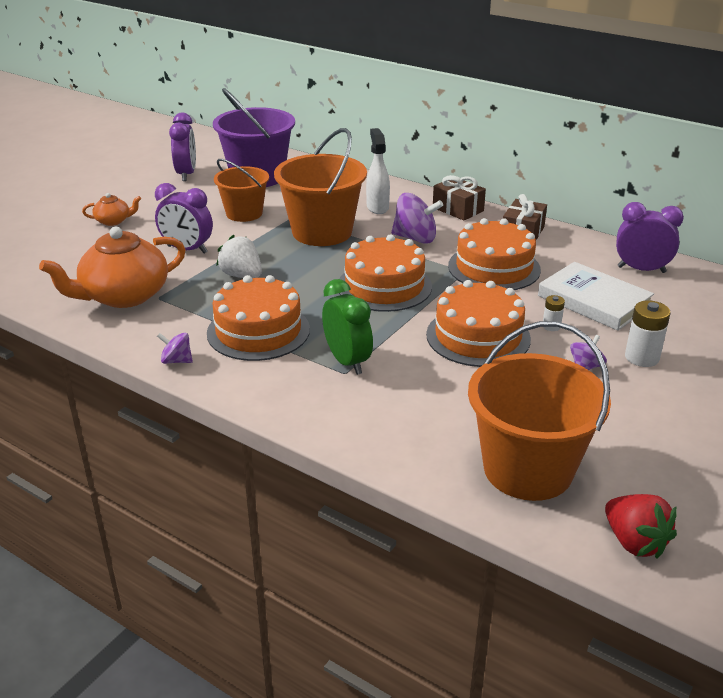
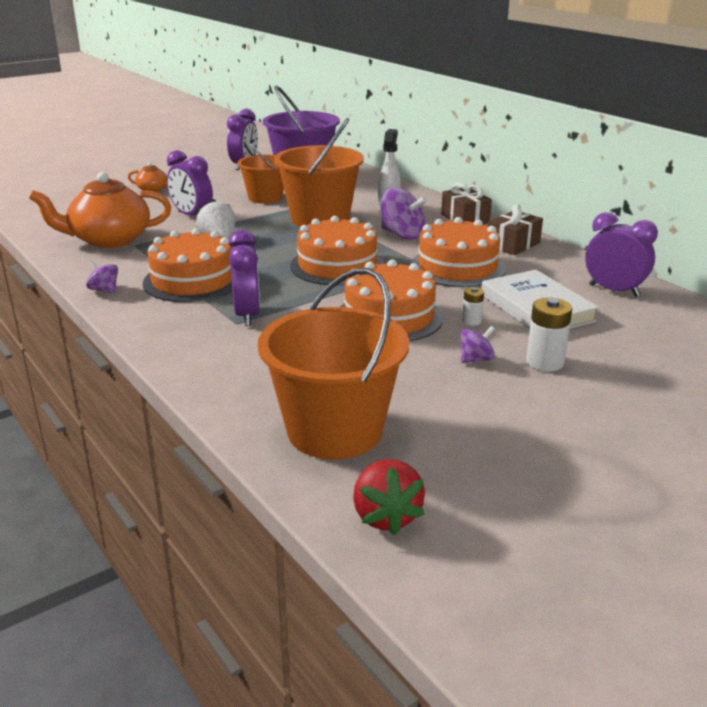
camera: 20 degrees right, 5 degrees down
green clock [322,279,373,375] -> purple clock [229,230,260,326]

